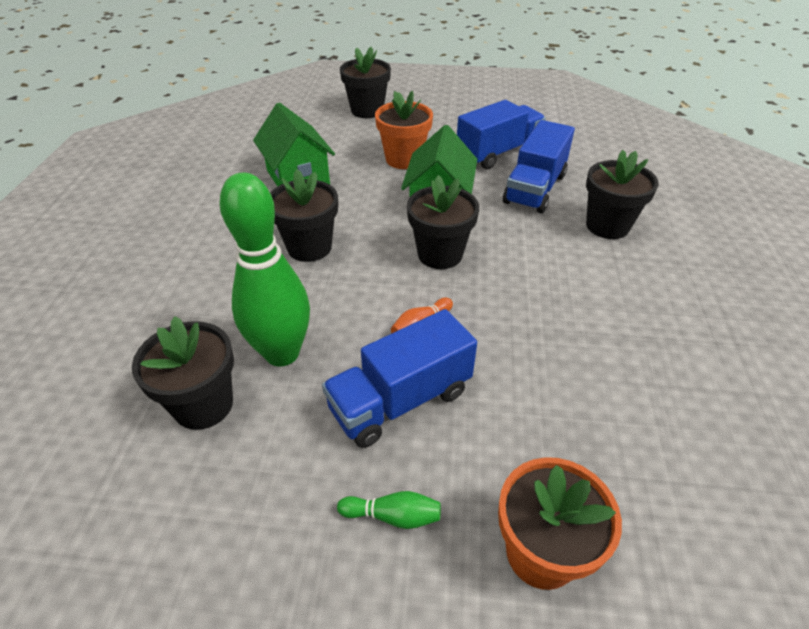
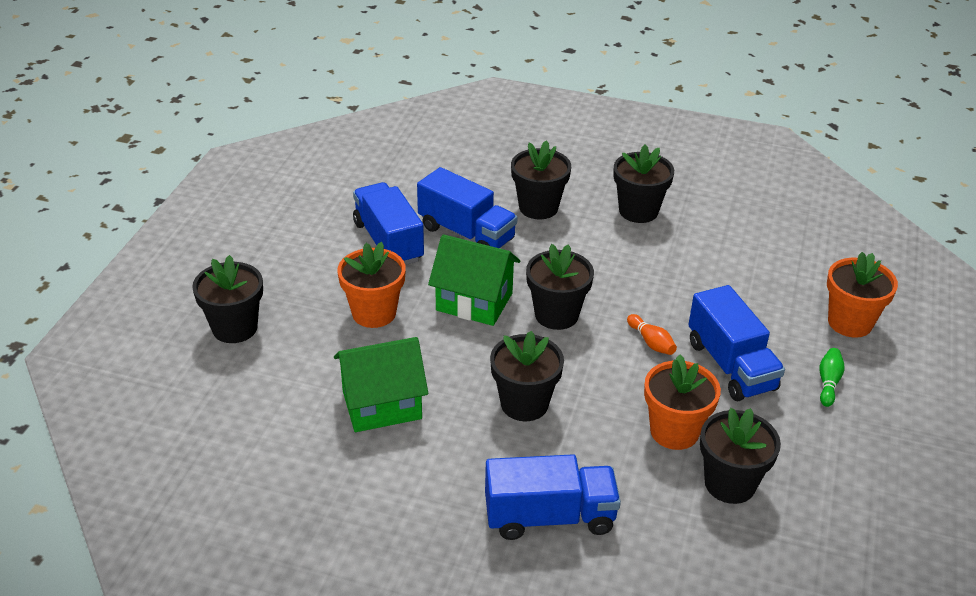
camera: 80 degrees left, 5 degrees down
green bowling pin [220,173,310,367] -> orange flower pot [644,355,721,450]
none -> blue truck [485,454,621,540]
none -> black flower pot [614,145,674,223]

